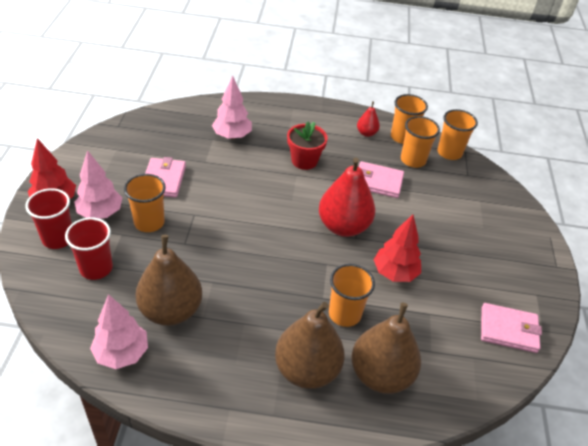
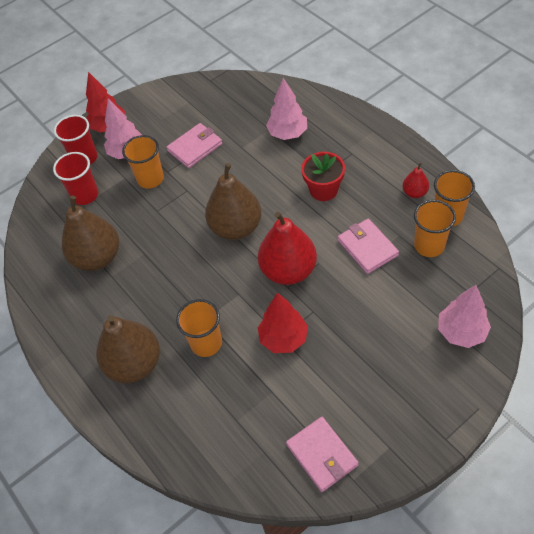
camera: 55 degrees right, 10 degrees up
pink tree [90,294,148,369] -> pink tree moved to [438,285,491,348]
brown pear [352,303,421,394] -> brown pear moved to [205,163,262,240]
orange cup [437,109,478,160] -> none

